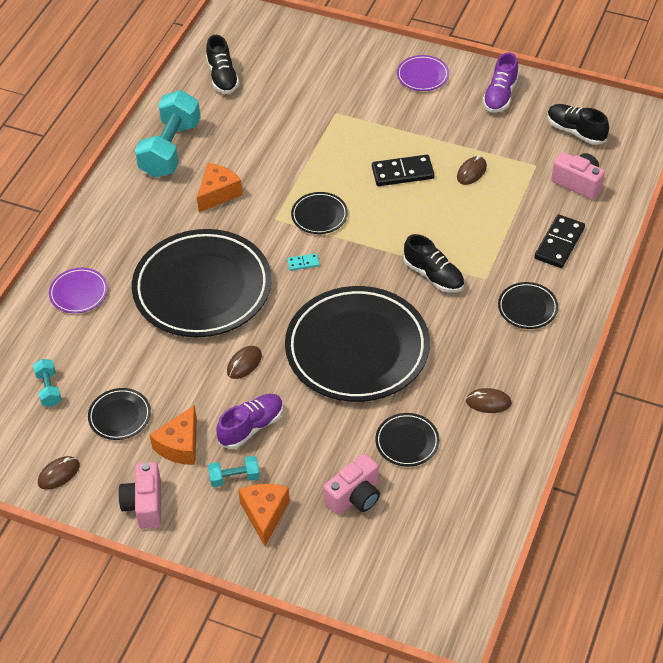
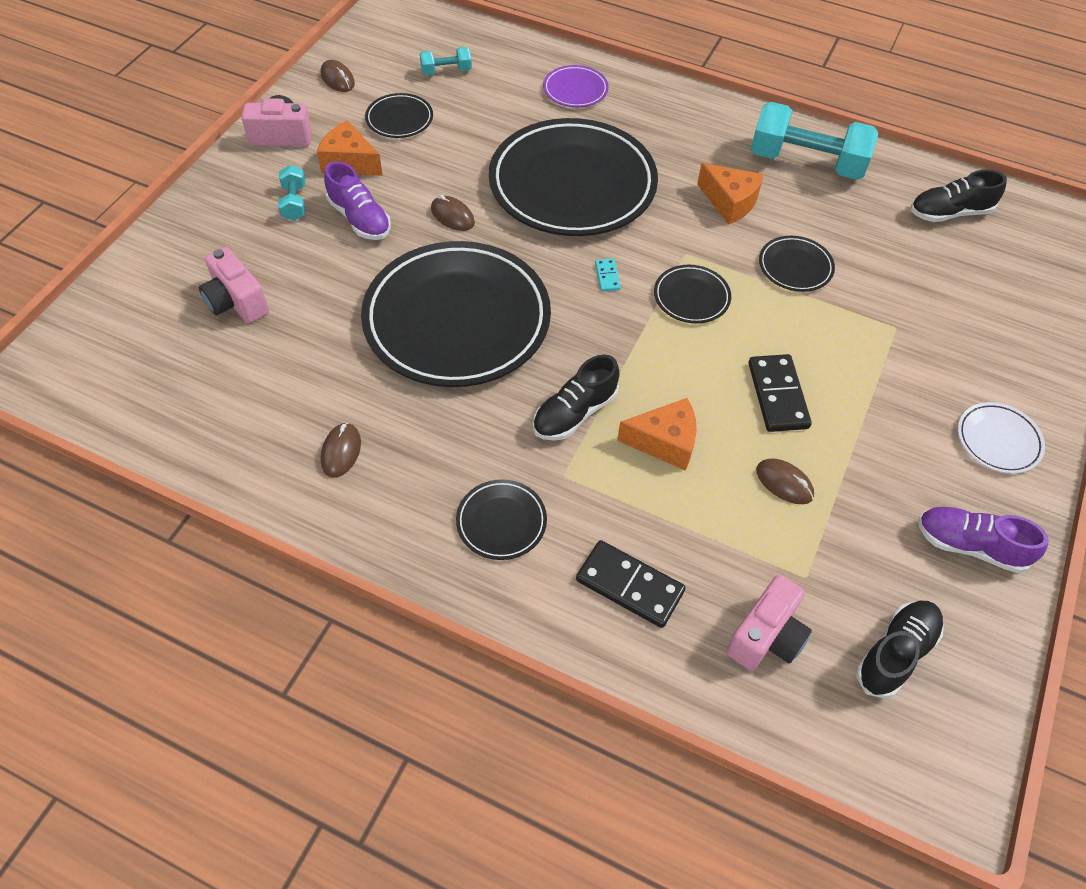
camera: 90 degrees right, 5 degrees up
orange cheese [238,484,290,546] -> orange cheese moved to [617,398,697,471]
black plate [375,413,439,466] -> black plate moved to [759,236,835,292]
purple plate [397,55,449,91] -> white plate [958,402,1045,474]

